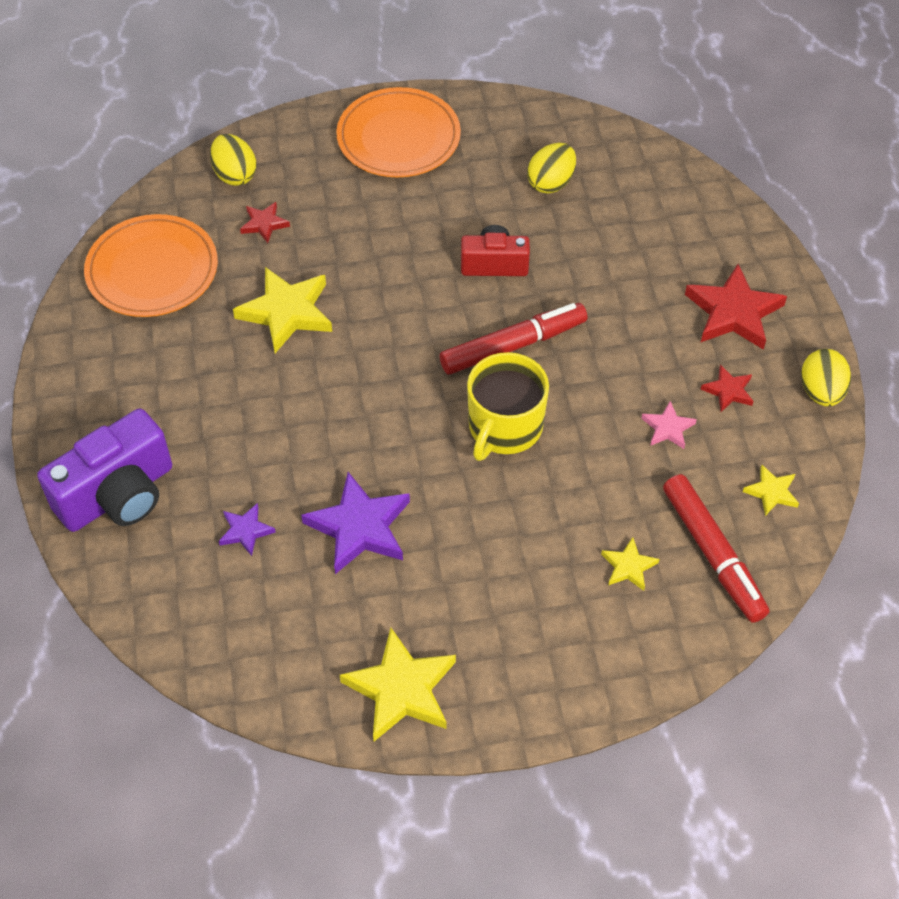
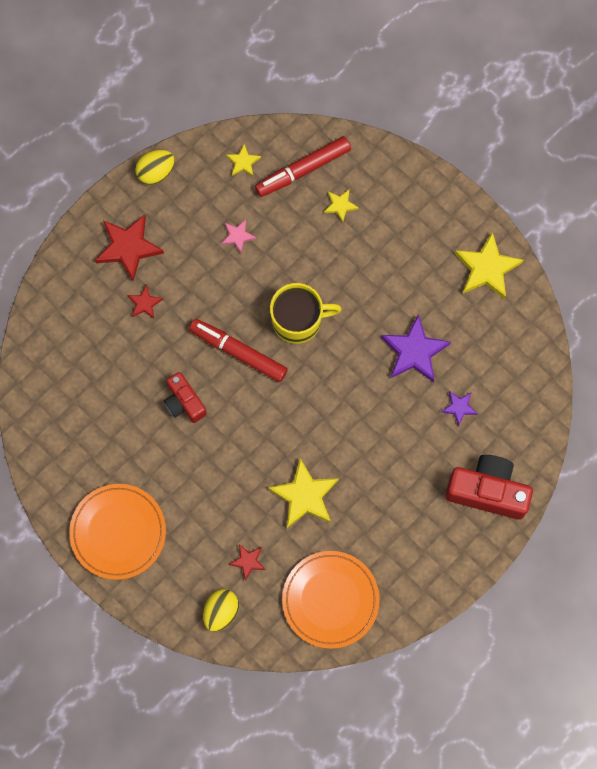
camera: 125 degrees left, 20 degrees up
purple camera [37,408,172,532] -> red camera [445,455,533,520]
yellow egg [527,143,576,194] -> none
red marker [663,474,769,623] -> red marker turned 150 degrees counterclockwise [255,136,351,197]
red star [700,365,753,412] -> red star moved to [127,284,163,319]

